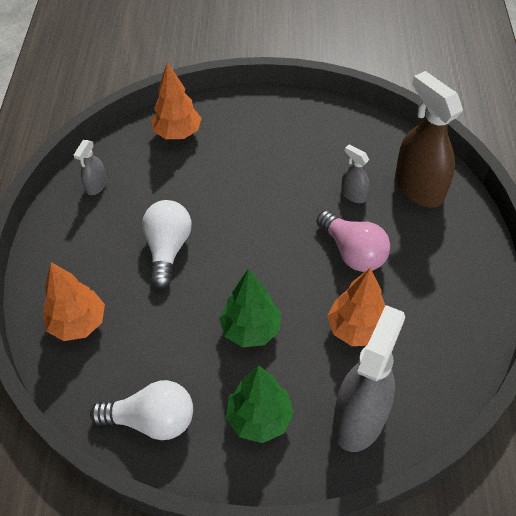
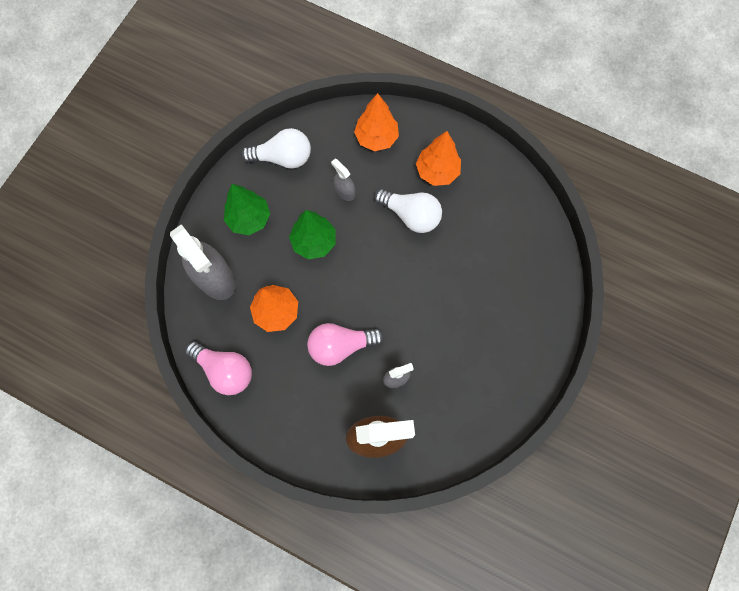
camera: 115 degrees right, 20 degrees up
grey spray bottle [74,140,107,195] -> grey spray bottle moved to [331,159,355,201]
white light bulb [90,380,193,440] -> white light bulb turned 120 degrees counterclockwise [241,128,311,169]
orange tree [151,62,202,139] -> orange tree moved to [416,131,461,186]
none -> pink light bulb [185,341,252,395]

